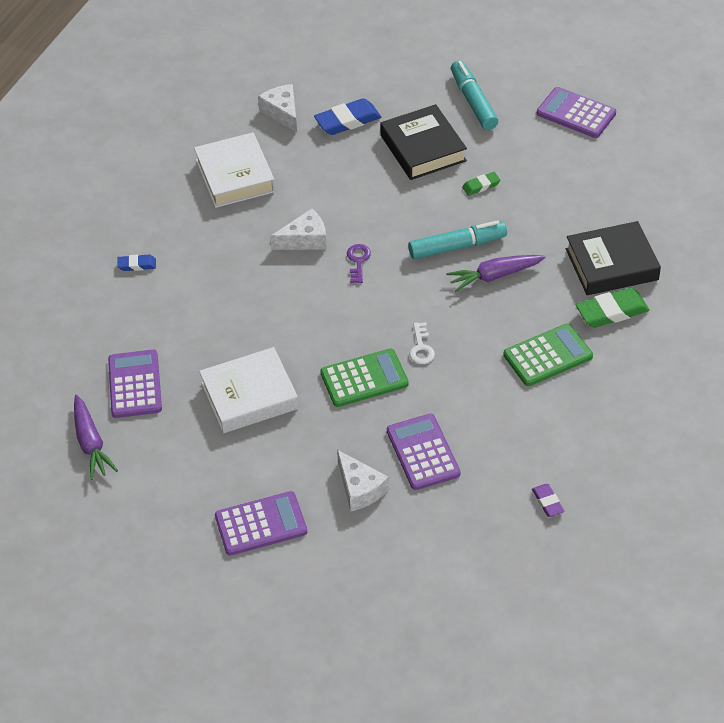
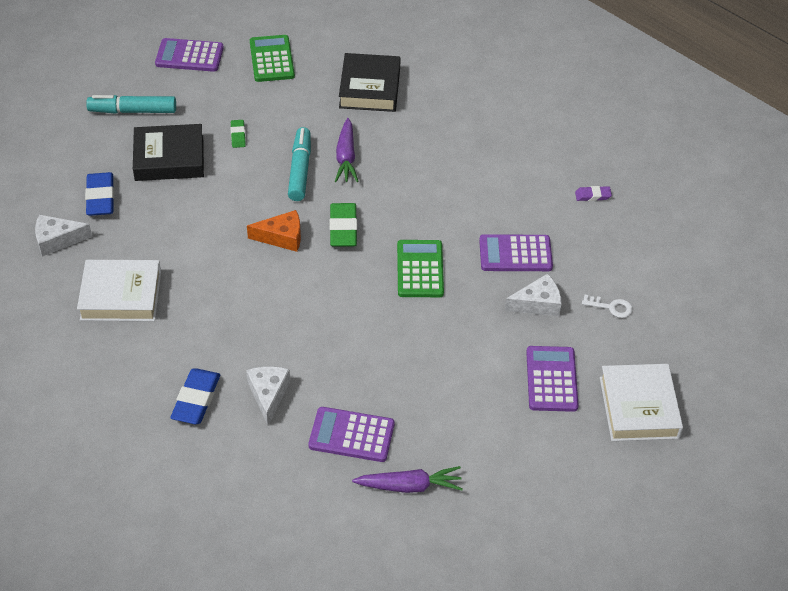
camera: 75 degrees left, 0 degrees up
blue eraser [117,255,156,271] -> blue eraser [170,368,220,424], size x1.82
white book [199,347,299,433] -> white book moved to [600,364,683,441]
white cheese [270,208,327,250] -> white cheese moved to [246,366,290,425]
purple key [347,244,371,283] -> orange cheese [247,210,301,252]
white key [409,322,435,364] -> white key moved to [582,294,633,318]
green calculator [503,324,593,386] -> green calculator moved to [250,35,295,82]
purple calculator [537,87,616,138] -> purple calculator turned 45 degrees clockwise [155,38,224,72]
green eraser [576,288,650,328] -> green eraser moved to [330,203,357,247]

